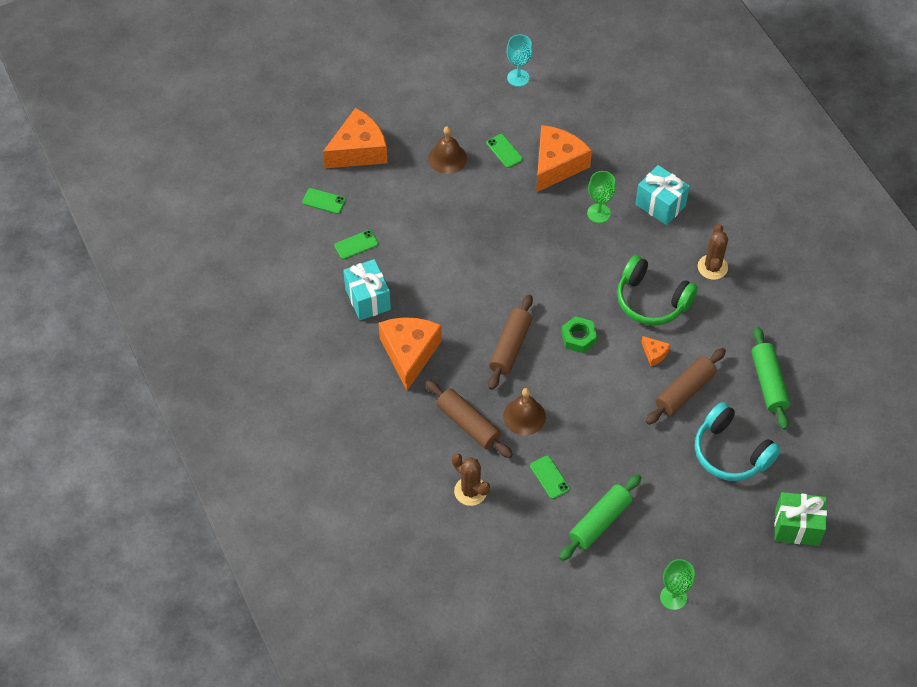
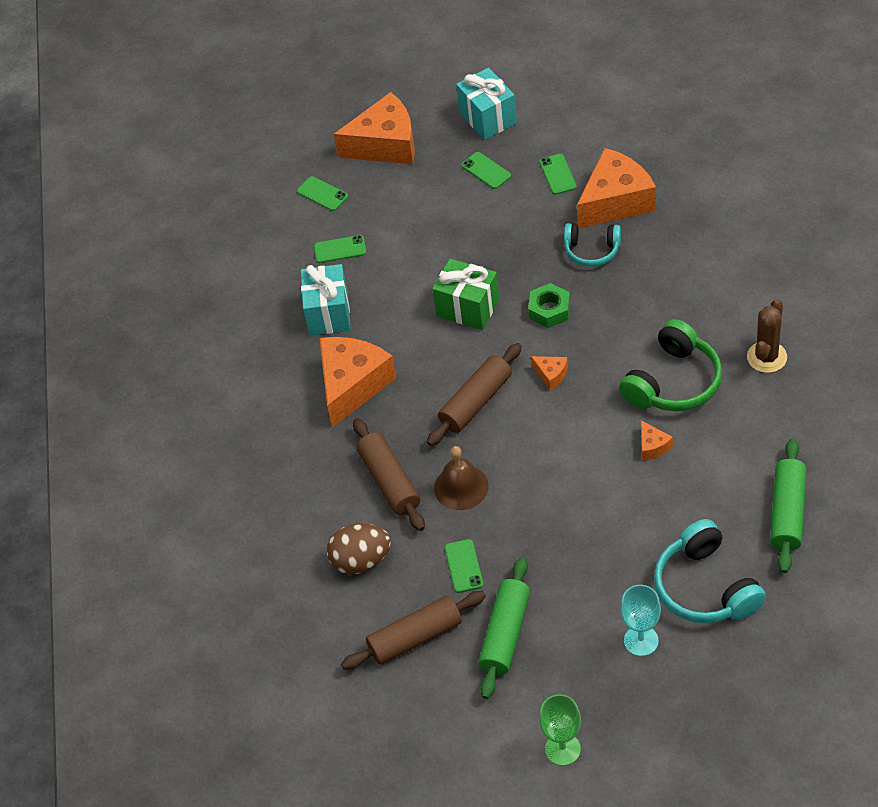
camera: 25 degrees right, 5 degrees down
brown bell [428,126,467,174] -> green phone [461,152,511,189]
brown cactus [452,453,490,506] -> brown egg [326,524,391,574]
turquoise goblet [507,34,533,87] -> turquoise goblet moved to [620,585,661,656]
green rolling pin [559,474,642,561] -> green rolling pin turned 45 degrees counterclockwise [478,557,530,699]
green nut [561,316,597,353] -> green nut moved to [528,283,570,328]
green goblet [587,171,616,223] -> none
green headphones [617,255,698,325] -> green headphones turned 105 degrees counterclockwise [619,319,722,411]
turquoise gift [635,165,690,225] -> turquoise gift moved to [456,68,517,140]
brown rolling pin [646,348,726,425] -> brown rolling pin moved to [341,591,486,670]
green gift [774,492,827,546] -> green gift moved to [432,259,499,330]
none -> orange cheese [531,356,568,390]
none -> turquoise headphones [564,223,621,267]

